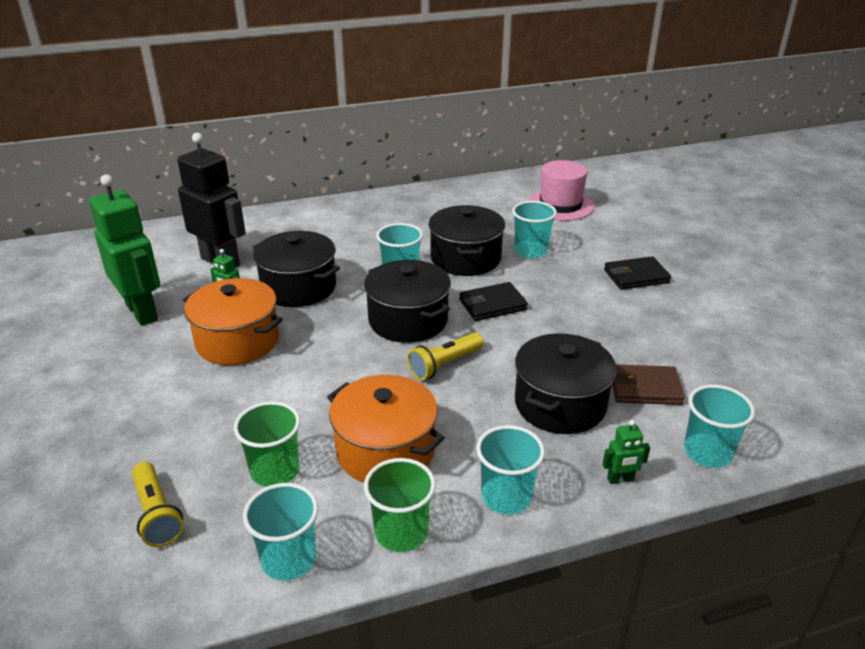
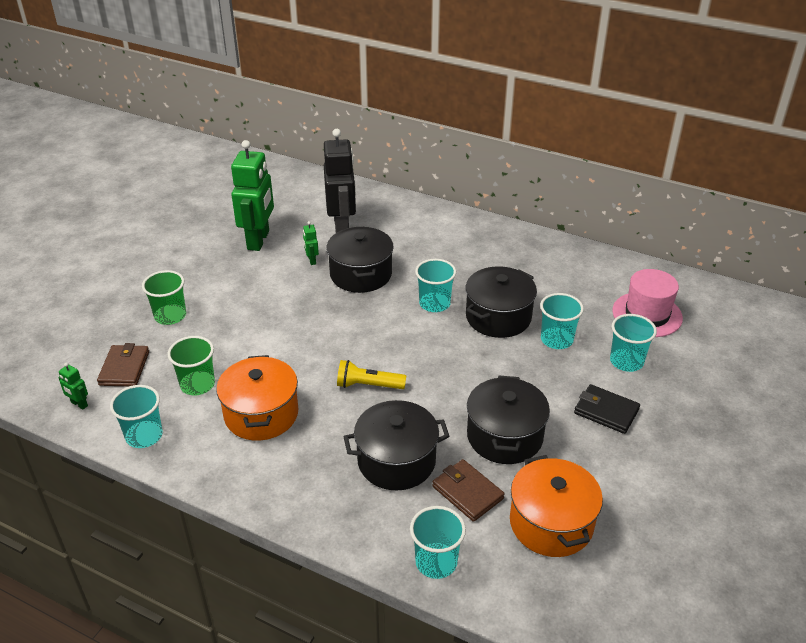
camera: 45 degrees right, 5 degrees up
yellow flashlight [132,462,184,547] -> brown wallet [97,343,149,387]
orange pot [183,278,283,365] -> orange pot moved to [510,455,603,557]
black pot [364,260,451,343] -> black pot moved to [467,376,550,464]
green cup [364,458,436,552] -> green cup moved to [142,270,186,325]
black wallet [459,282,528,321] -> none
turquoise cup [476,425,545,515] -> turquoise cup moved to [610,314,657,372]
green robot [602,420,650,484] -> green robot moved to [58,363,88,409]

